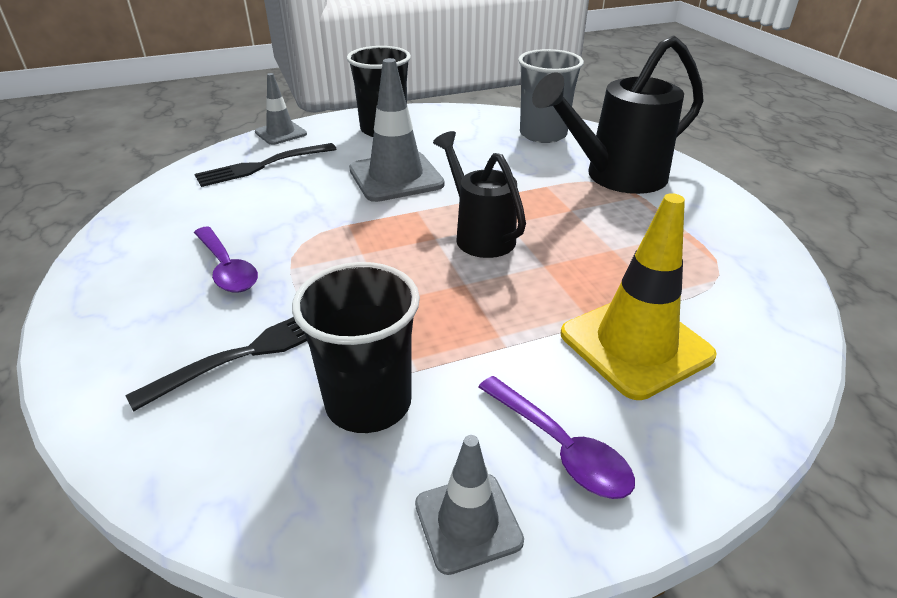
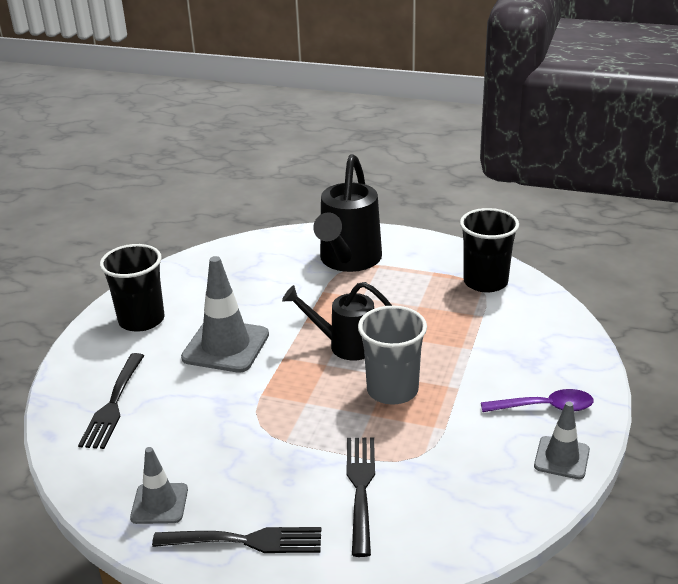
camera: 50 degrees left, 5 degrees down
purple spoon [194,226,258,293] -> none
grey traffic cone [255,73,307,145] -> grey traffic cone moved to [130,447,188,524]
black cup [292,262,420,433] -> black cup moved to [460,208,519,292]
grey cup [518,49,584,143] -> grey cup moved to [358,306,427,405]
yellow traffic cone [561,193,717,400] -> none
none -> black fork [152,527,321,553]

